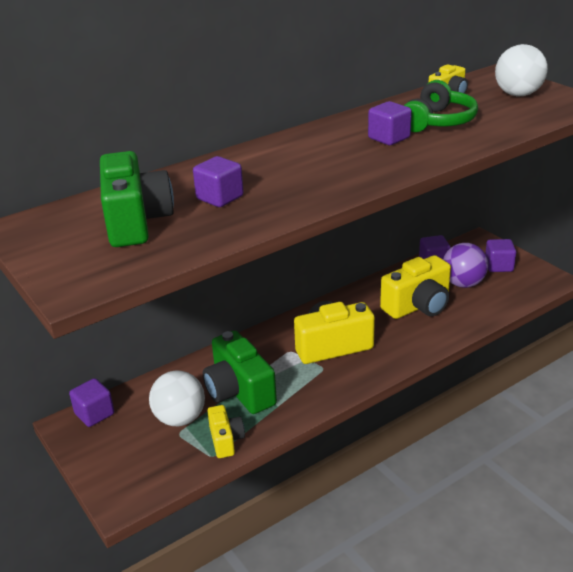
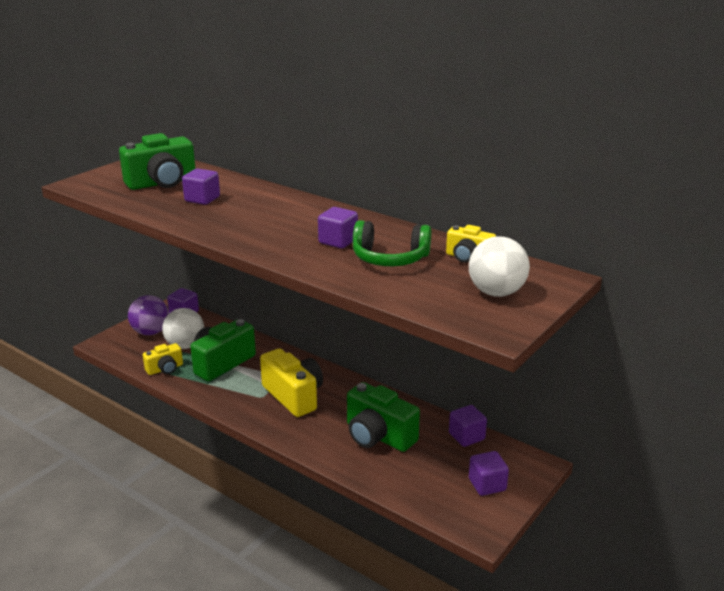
camera: 70 degrees right, 5 degrees down
yellow camera [380,255,451,319] -> green camera [347,382,420,452]
purple ball [443,243,488,288] -> purple ball moved to [128,295,169,335]

